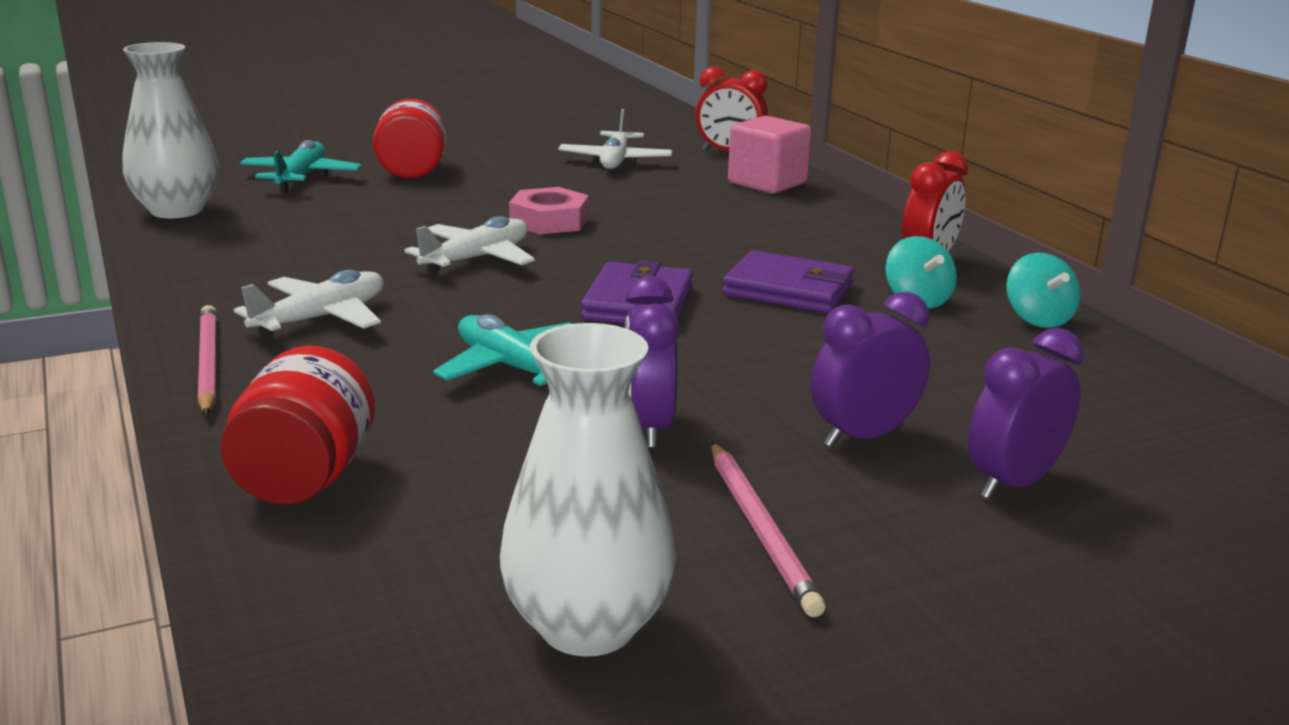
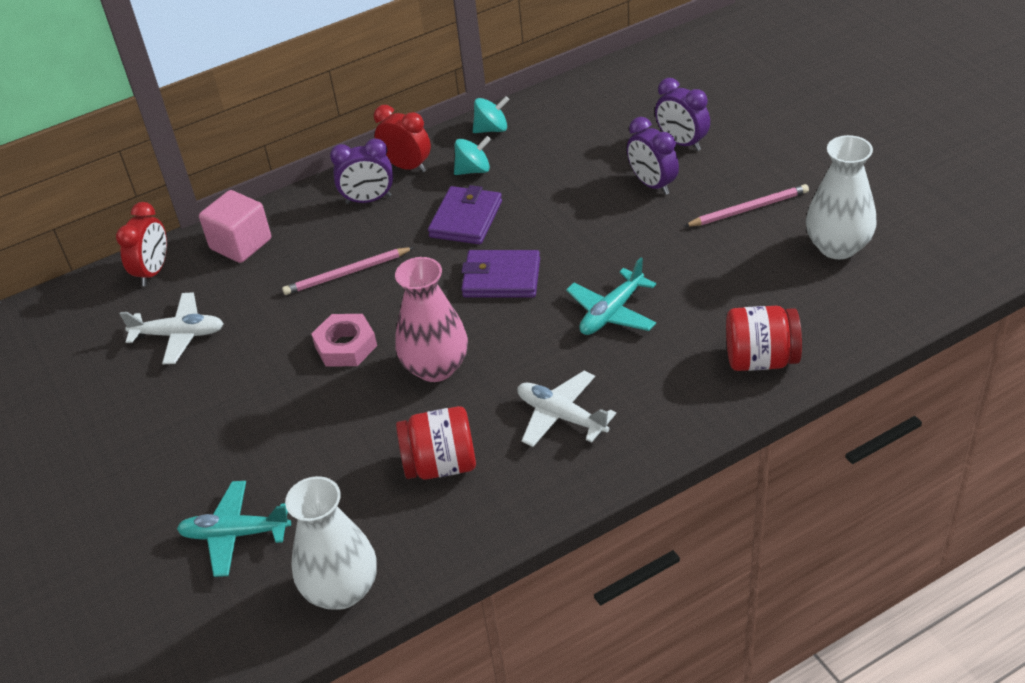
camera: 90 degrees left, 20 degrees up
pink pencil [198,305,217,416] -> pink pencil moved to [282,247,414,295]
red jar [373,99,447,178] -> red jar moved to [396,406,476,480]
white plane [404,216,535,274] -> pink vase [395,257,468,382]
purple clock [625,276,680,448] -> purple clock moved to [330,138,393,204]

